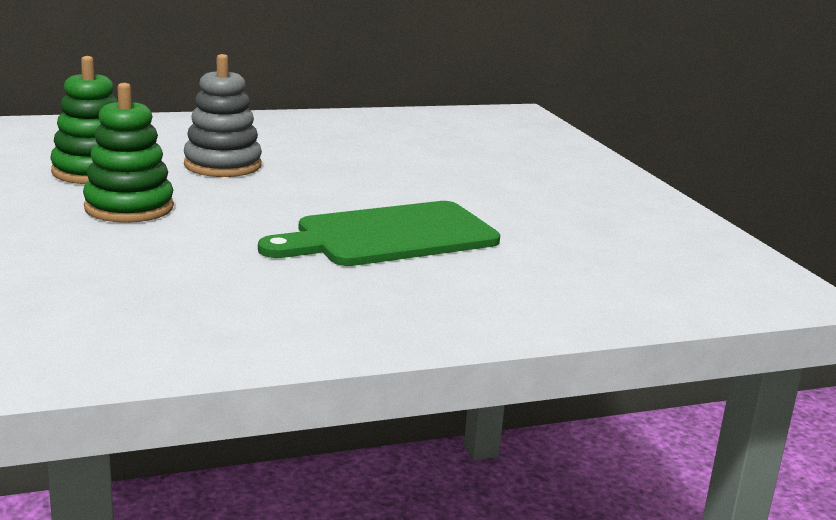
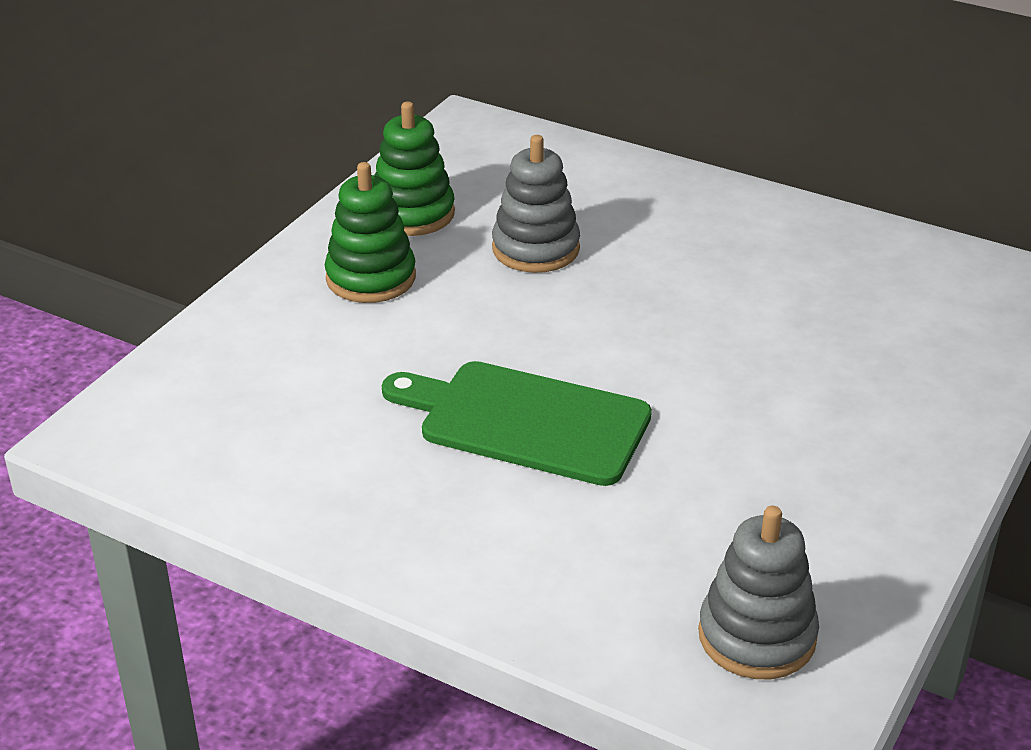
camera: 50 degrees right, 15 degrees up
none -> grey stacking toy [698,506,819,679]

